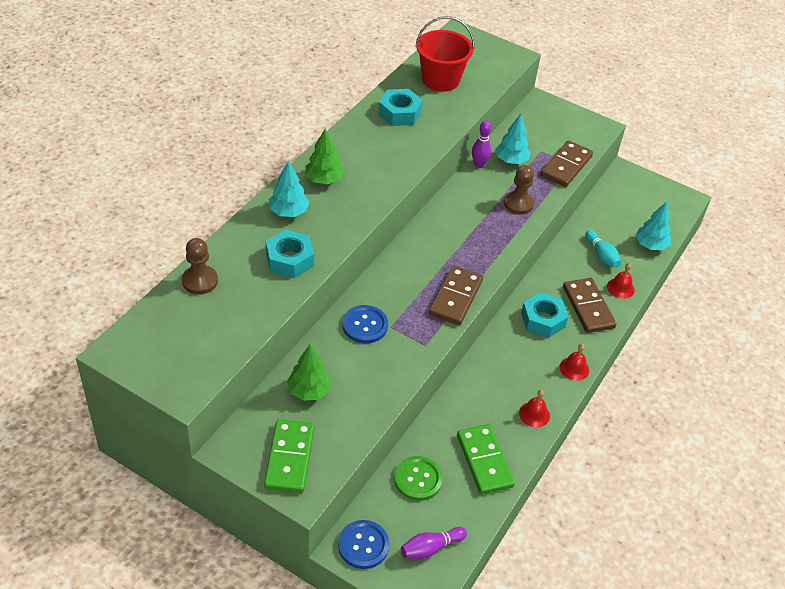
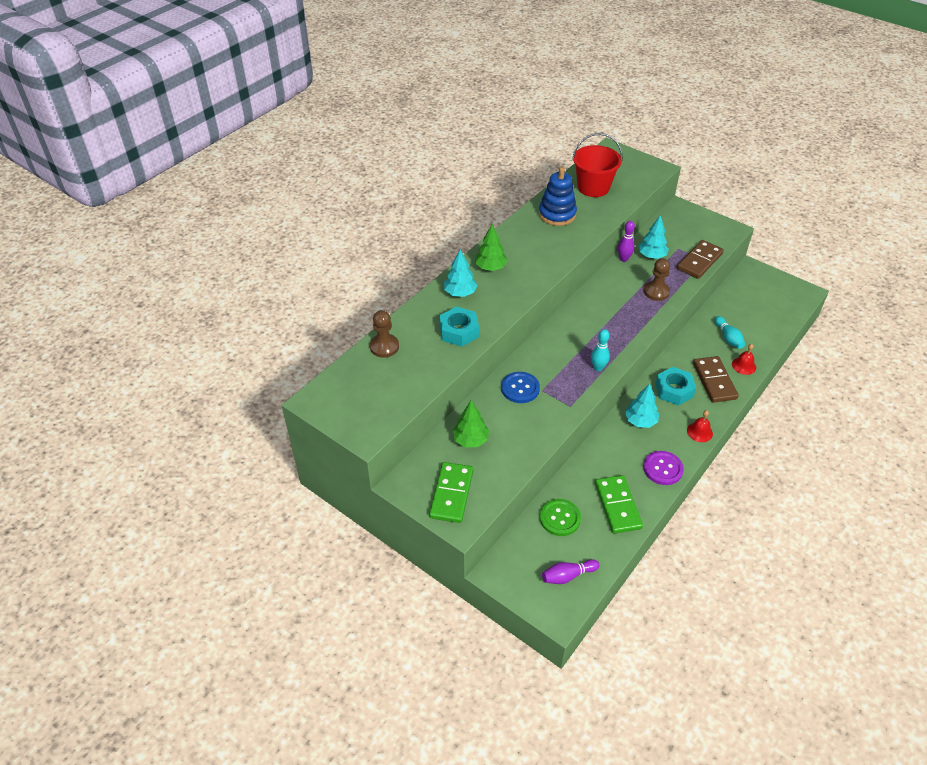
camera: 10 degrees right, 0 degrees up
blue button [338,520,389,569] -> none
turquoise nut [378,89,423,126] -> blue stacking toy [539,167,577,226]
brown domino [429,266,483,325] -> turquoise bowling pin [591,329,610,371]
red bell [519,390,550,427] -> purple button [643,451,684,485]
turquoise tree [636,202,671,250] -> turquoise tree moved to [625,384,659,428]

